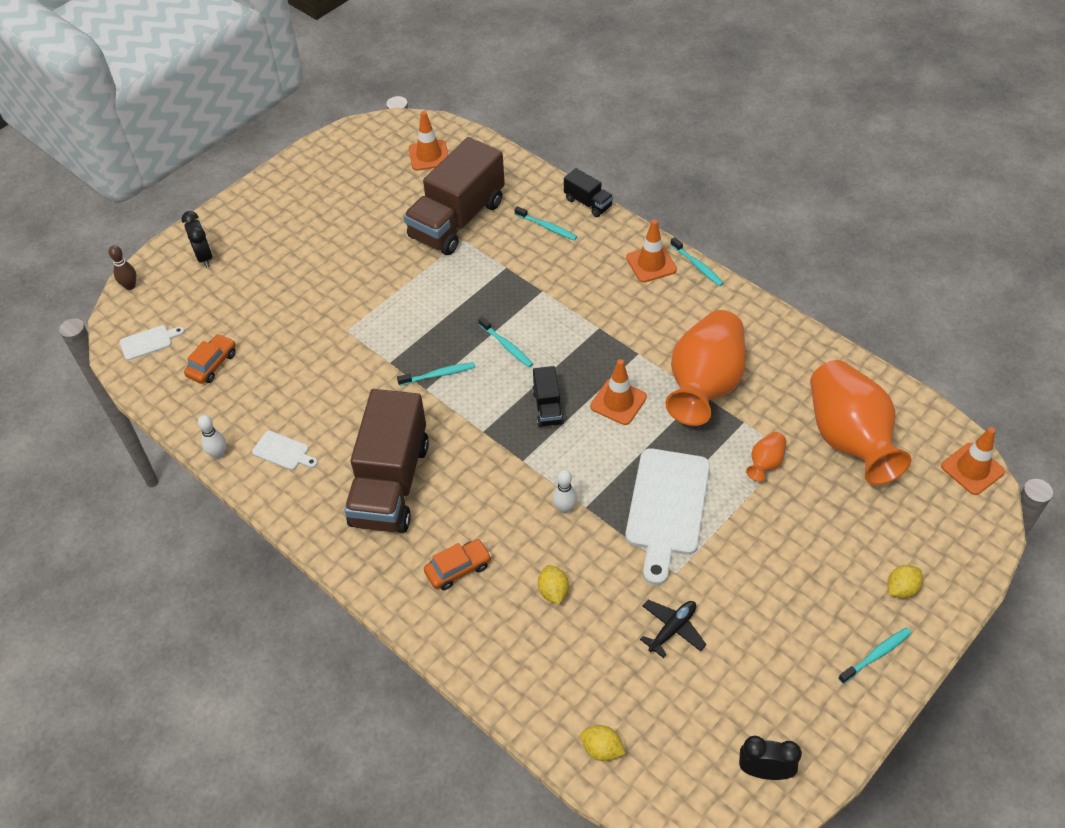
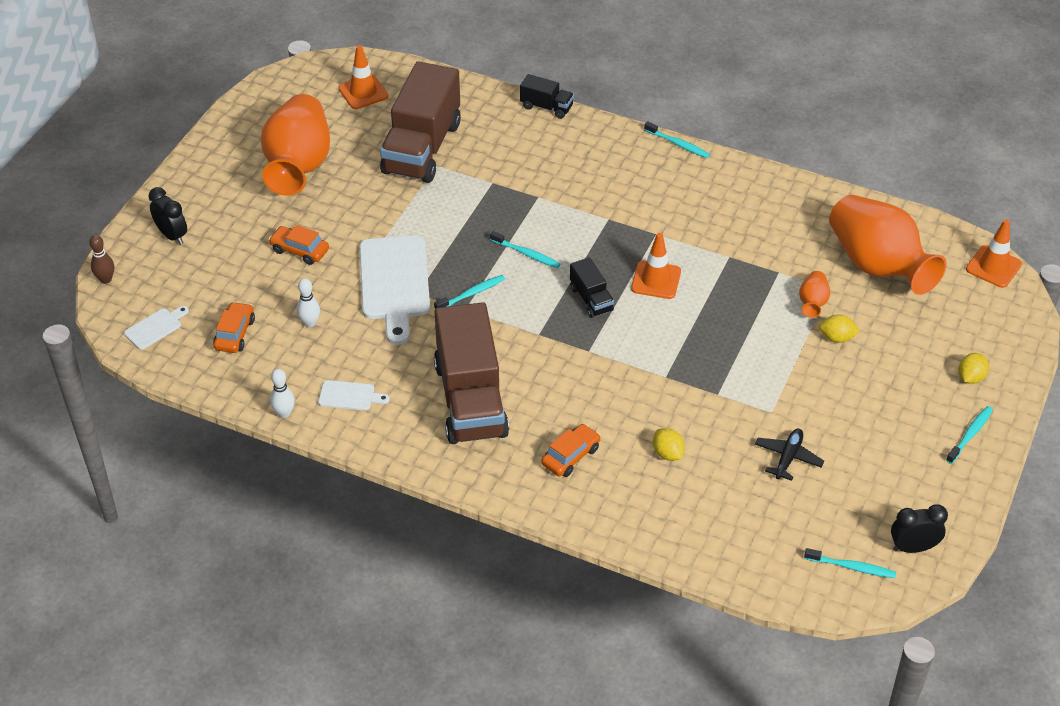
camera: 20 degrees left, 5 degrees down
turquoise toothbrush [515,206,577,241] -> turquoise toothbrush moved to [804,548,896,578]
white bowling pin [552,470,577,514] -> white bowling pin moved to [297,278,320,327]
yellow lemon [580,725,626,761] -> yellow lemon moved to [819,314,860,343]
white cutting board [625,448,710,585] -> white cutting board moved to [359,236,430,345]
orange traffic cone [626,219,677,283] -> none
orange vase [665,310,746,426] -> orange vase moved to [261,94,330,196]
none -> orange car [269,225,329,265]

